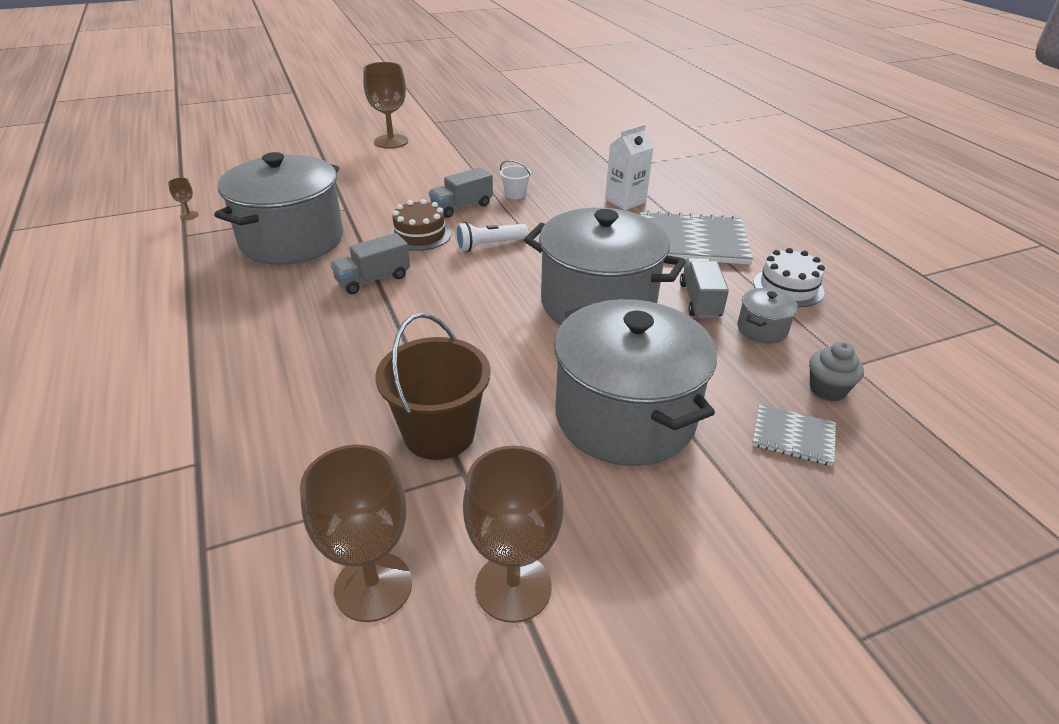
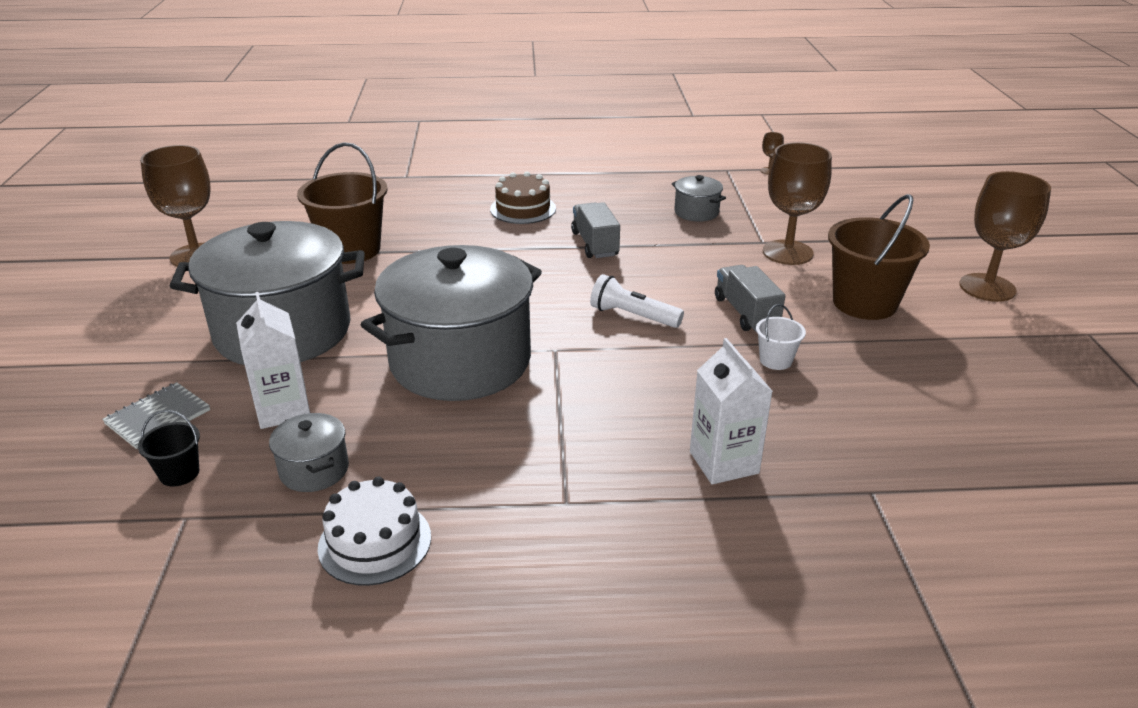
camera: 110 degrees right, 5 degrees down
grey pot [214,152,343,265] -> grey pot [672,175,726,222], size x0.41
brown goblet [300,445,412,622] -> brown goblet moved to [763,142,832,265]
brown cake [389,199,451,251] -> brown cake moved to [490,172,556,224]
white flashlight [455,222,528,252] -> white flashlight turned 60 degrees counterclockwise [590,274,684,328]
grey notebook [640,210,753,265] -> none
grey truck [680,258,729,318] -> none
grey cupcake [809,342,864,401] -> black bucket [138,410,200,486]
none -> white carton [236,292,310,429]
none -> brown bucket [828,194,930,320]

